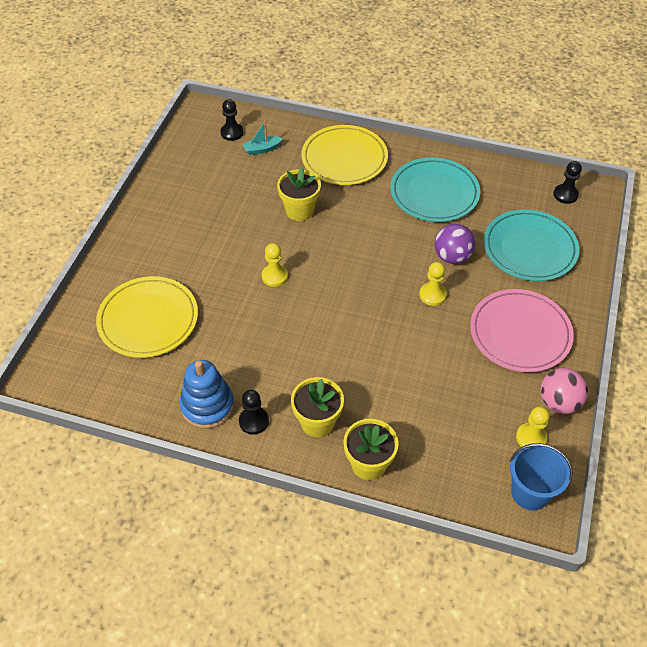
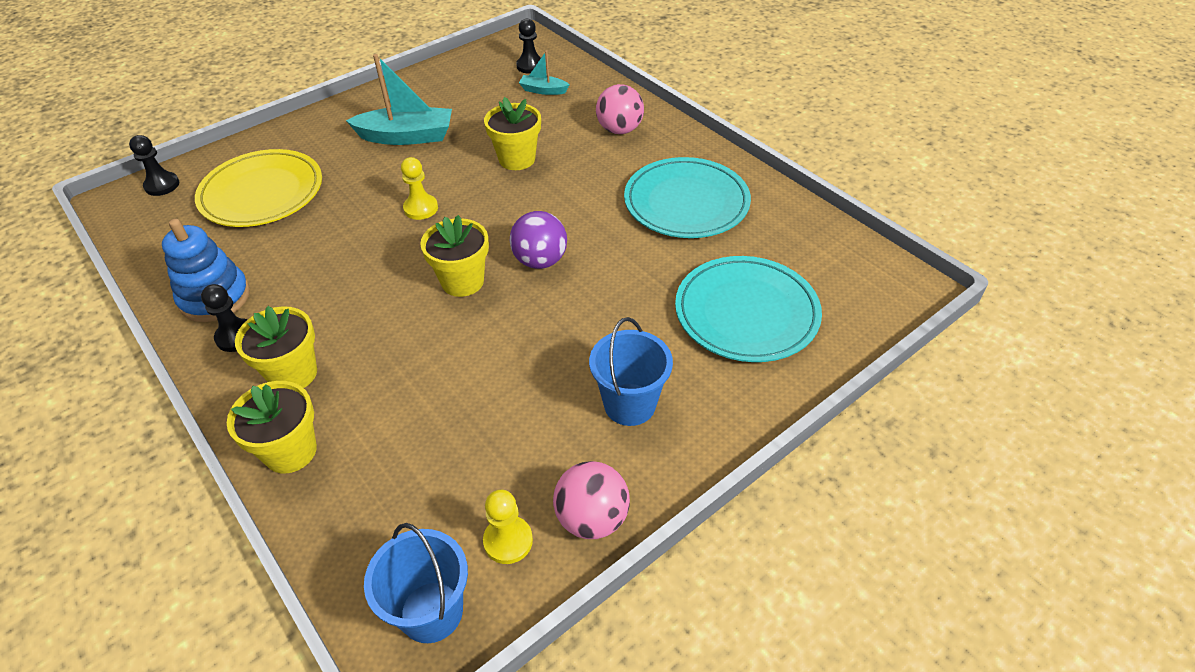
camera: 35 degrees right, 5 degrees down
yellow plate [301,125,388,185] -> pink ball [596,84,644,134]
yellow pawn [419,262,447,306] -> none
purple ball [435,224,475,264] -> purple ball moved to [510,211,567,269]
pink plate [470,289,574,372] -> blue bucket [589,317,673,426]
black pawn [553,161,582,204] -> black pawn moved to [129,135,179,196]
none -> turquoise boat [346,54,452,145]
none -> yellow flower pot [420,215,489,297]

